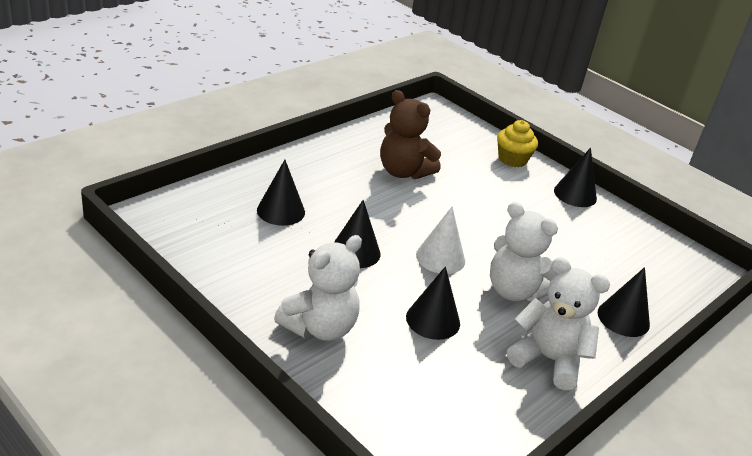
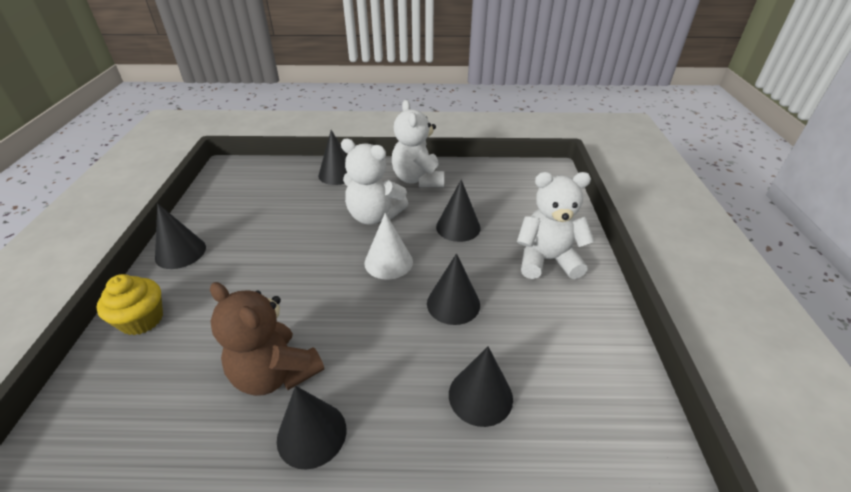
camera: 130 degrees left, 5 degrees up
brown teddy bear [380,90,441,179] -> brown teddy bear turned 135 degrees clockwise [210,282,324,396]
white teddy bear [490,202,558,301] -> white teddy bear turned 120 degrees clockwise [341,138,408,225]
none -> black cone [277,386,346,470]

